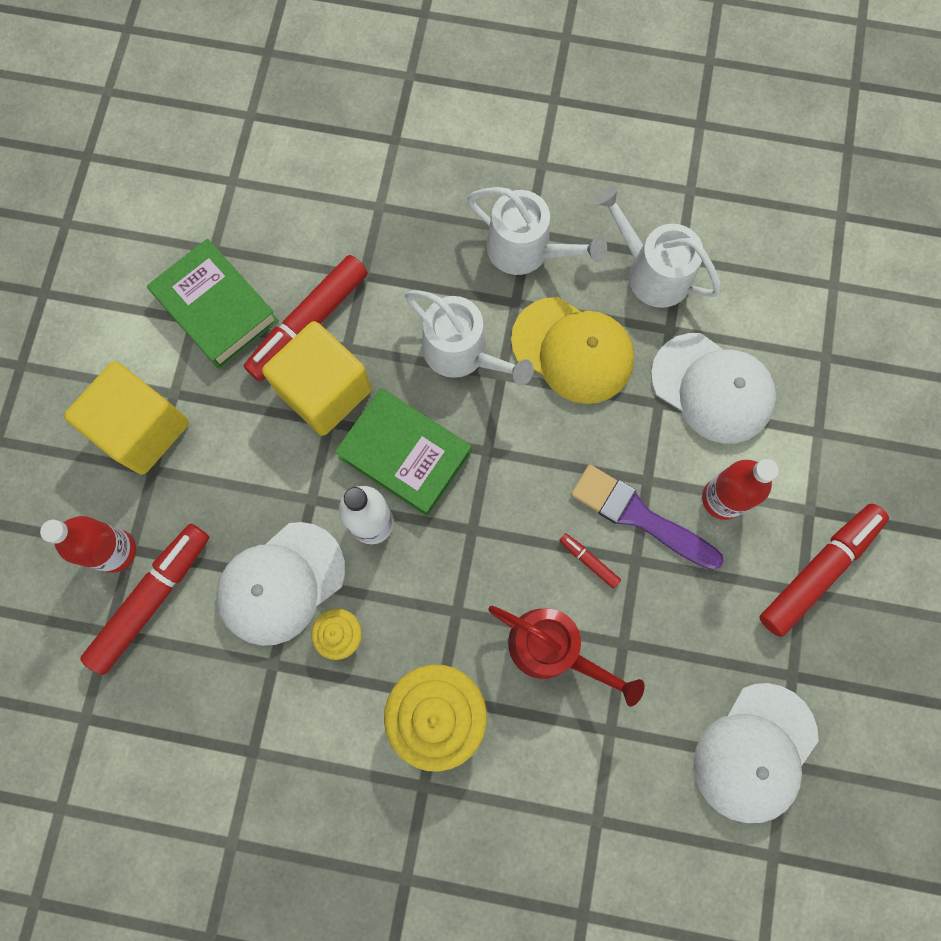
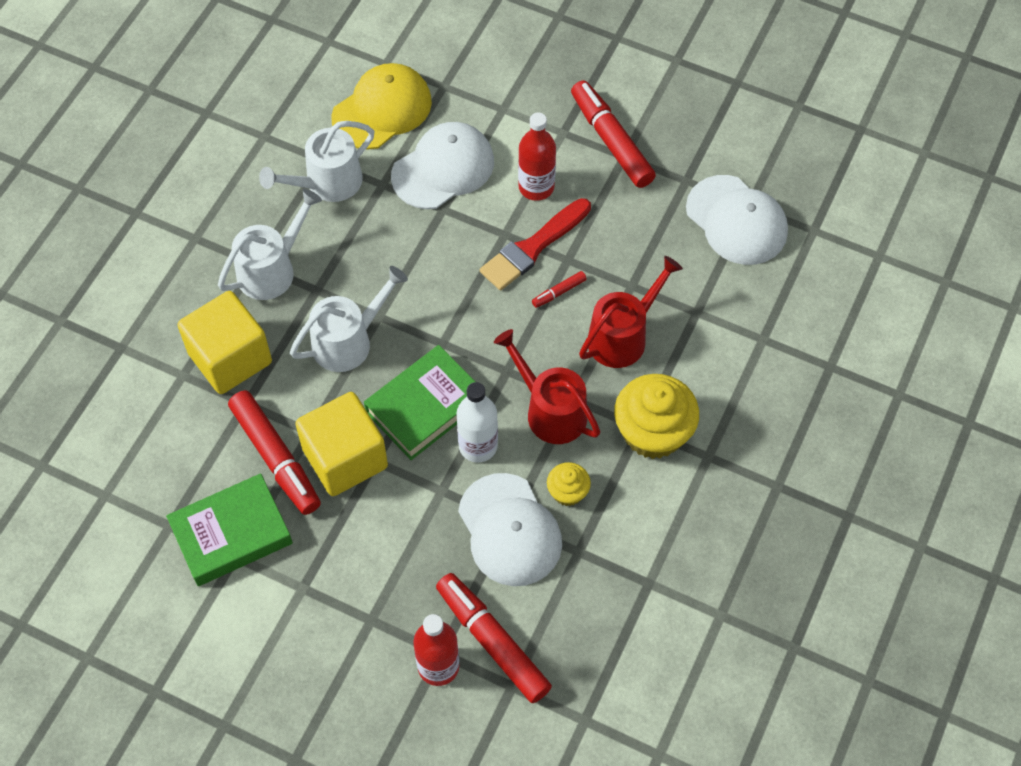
camera: 75 degrees left, 15 degrees down
yellow cube [64,362,189,475] -> yellow cube moved to [177,291,272,394]
yellow cap [511,297,634,404] -> yellow cap moved to [331,63,432,149]
purple brush [571,465,724,570] -> red brush [480,198,591,291]
none -> red watering can [494,329,601,444]

